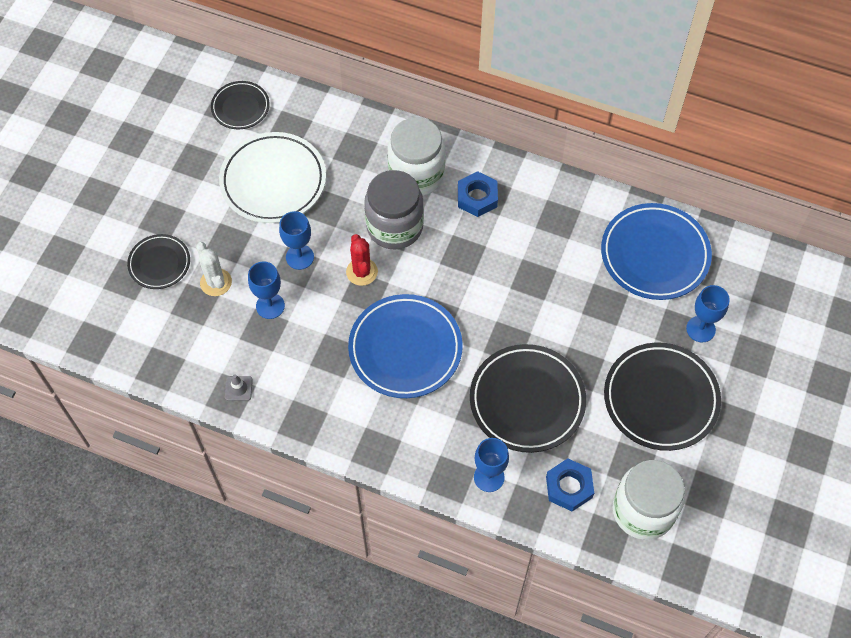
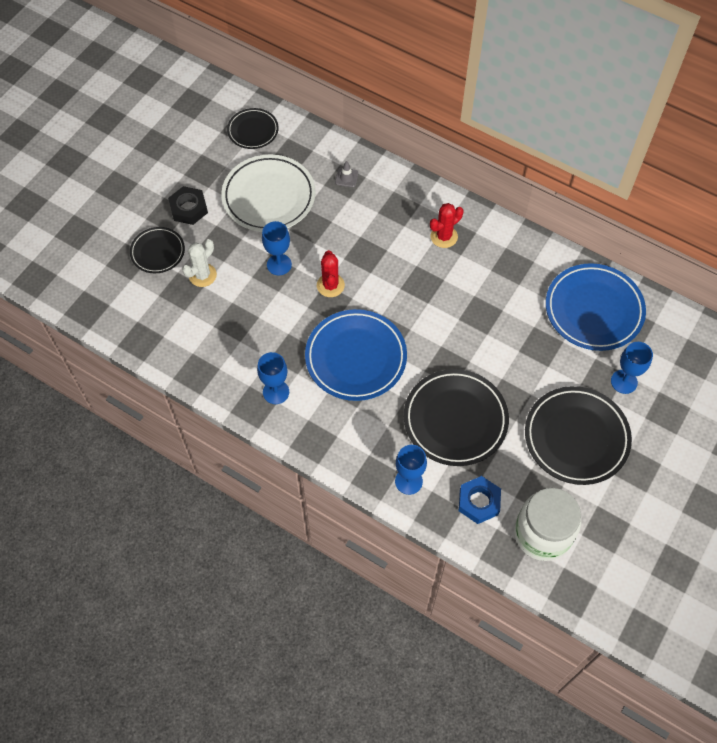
camera: 10 degrees right, 0 degrees up
white cactus [196,242,232,296] -> white cactus turned 60 degrees clockwise [182,239,217,287]
grey traffic cone [225,375,253,401] -> grey traffic cone moved to [335,161,359,187]
blue goblet [248,261,285,319] -> blue goblet moved to [257,352,289,404]
grey jar [364,170,424,250] -> none
white jar [388,117,445,196] -> none
blue nut [458,171,498,217] -> red cactus [430,203,463,248]
none -> black nut [168,186,208,225]

